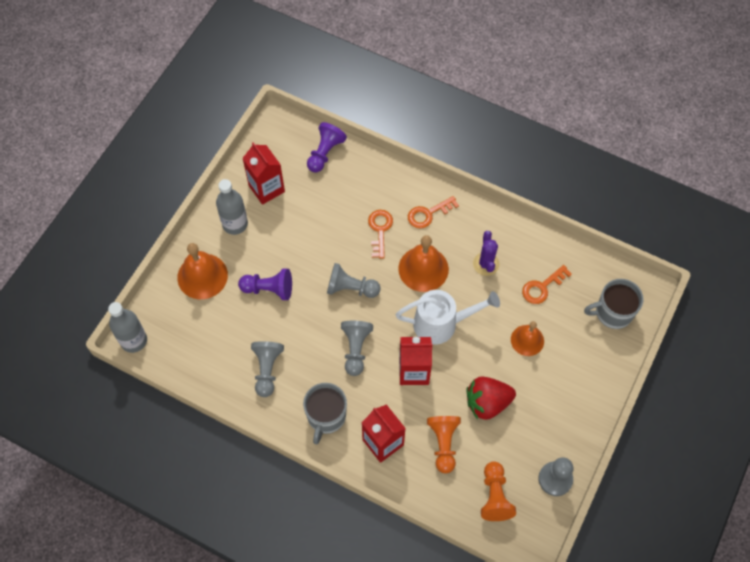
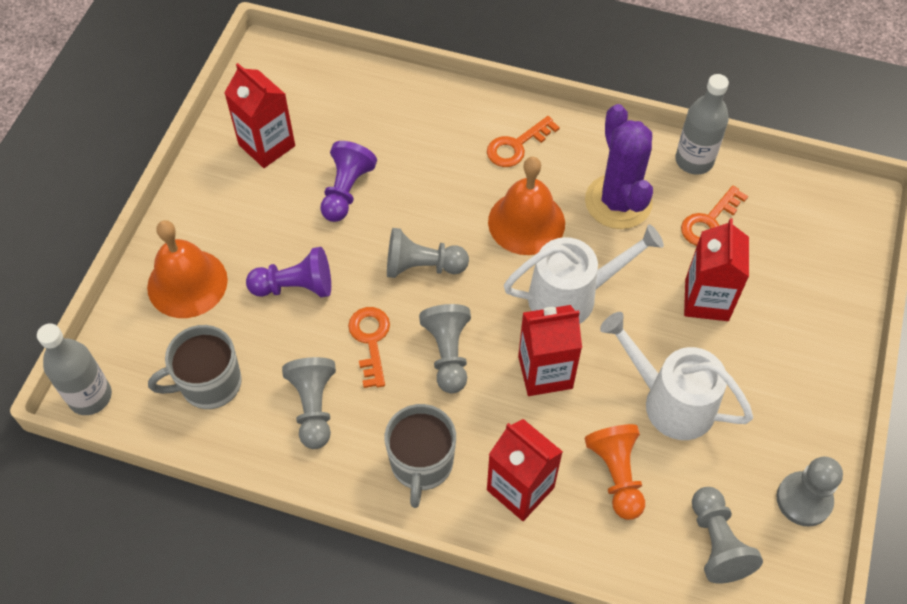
camera: 10 degrees left, 5 degrees down
grey bottle [216,179,248,235] -> grey bottle moved to [675,74,729,175]
purple pawn [307,122,347,172] -> purple pawn moved to [320,141,377,222]
orange key [368,210,393,259] -> orange key moved to [348,307,390,388]
red strawberry [467,376,516,420] -> white watering can [600,312,753,440]
purple cactus [473,231,499,276] -> purple cactus [585,104,653,229], size x1.67
orange pawn [481,461,516,521] -> grey pawn [692,487,763,584]
orange bell [511,321,544,356] -> red carton [684,218,749,321]
grey mug [584,279,644,329] -> grey mug moved to [148,325,242,409]

